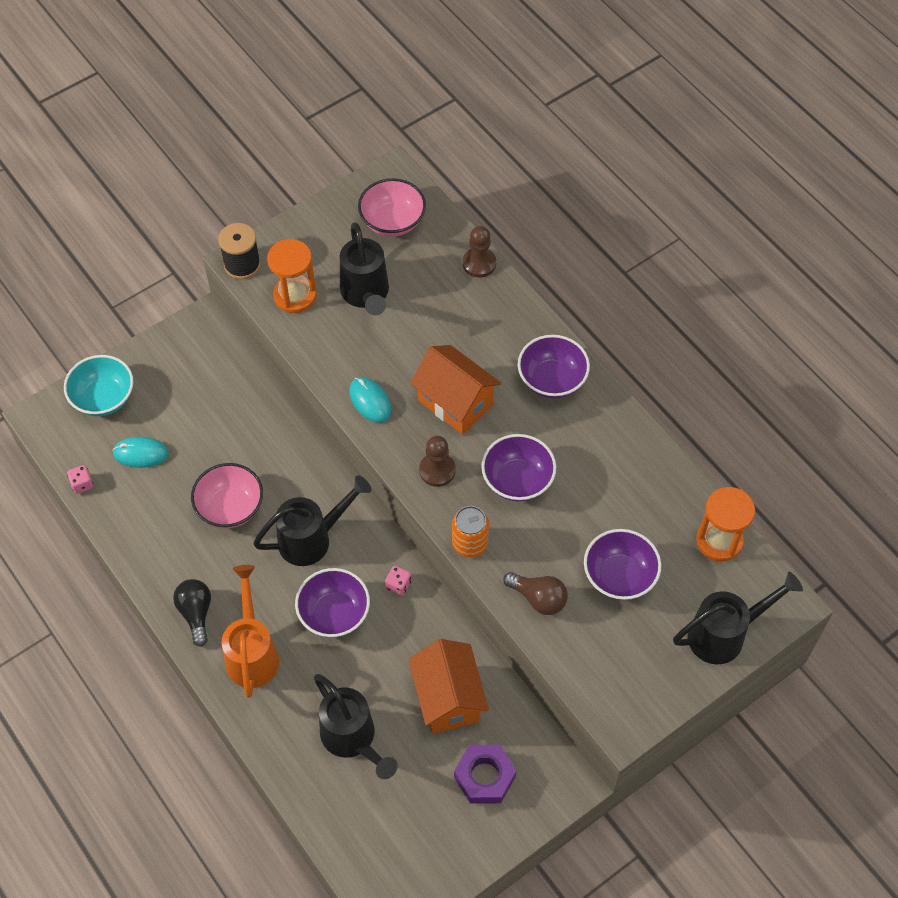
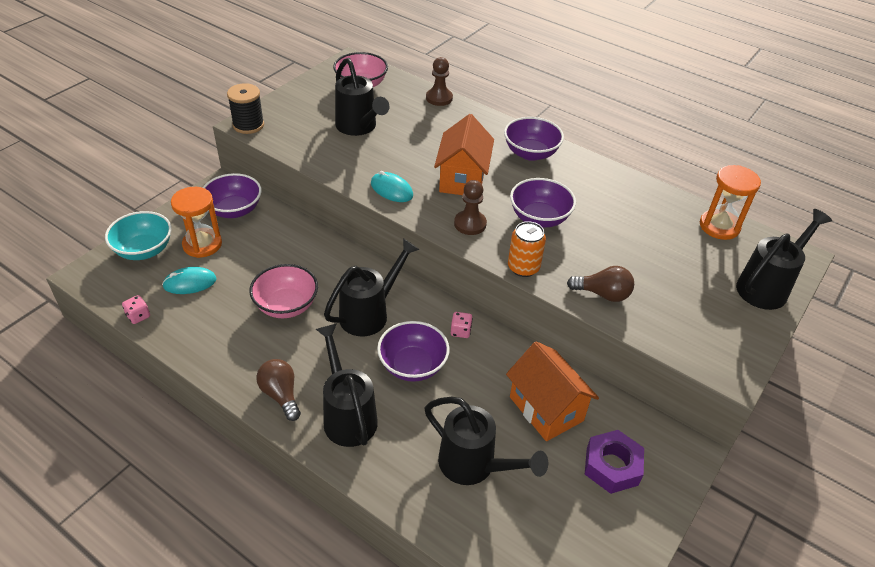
camera: 20 degrees left, 15 degrees down
black light bulb [173,579,211,647] -> brown light bulb [256,359,301,421]
orange watering can [222,565,279,698] -> black watering can [316,324,378,447]
orange hourglass [267,239,316,313] -> orange hourglass moved to [171,187,222,258]
orange house [410,345,501,435] -> orange house turned 75 degrees clockwise [434,114,494,195]
purple bowl [584,529,661,600] -> purple bowl moved to [203,173,262,218]

